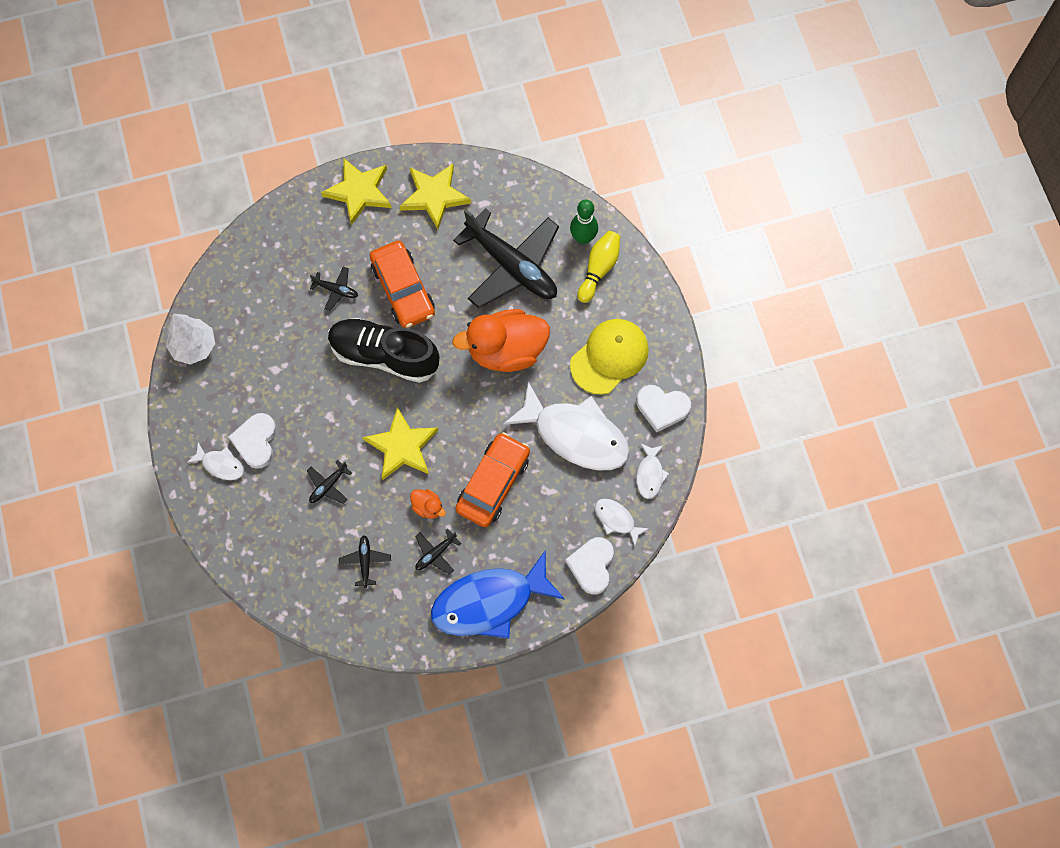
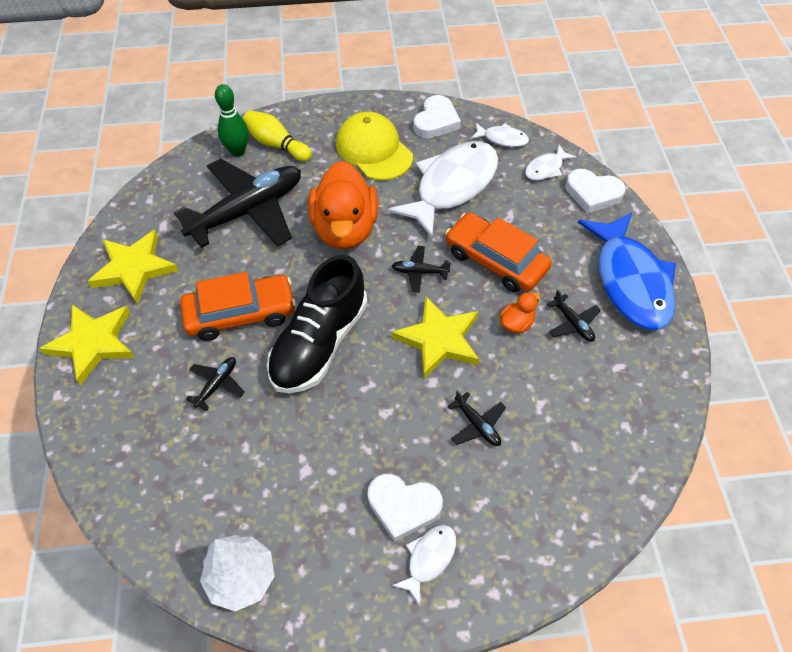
camera: 80 degrees left, 15 degrees down
black plane [339,535,391,588] -> black plane moved to [392,246,451,293]

